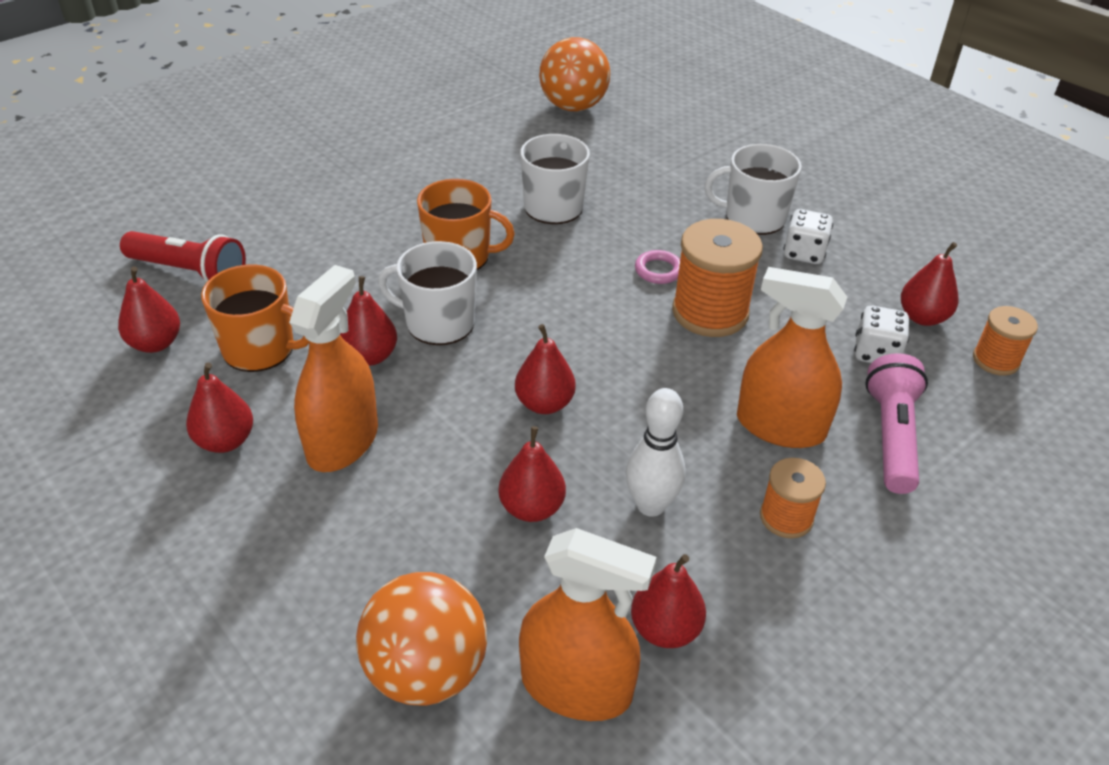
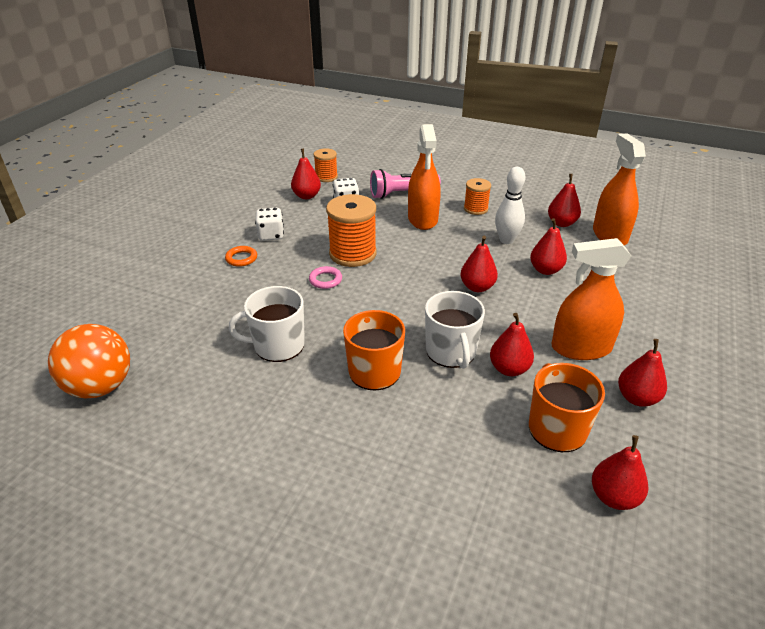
camera: 115 degrees left, 5 degrees down
red flashlight [120,231,246,282] -> none
orange ball [356,572,487,706] -> none
white mug [705,144,802,235] -> orange ring [225,246,257,267]

